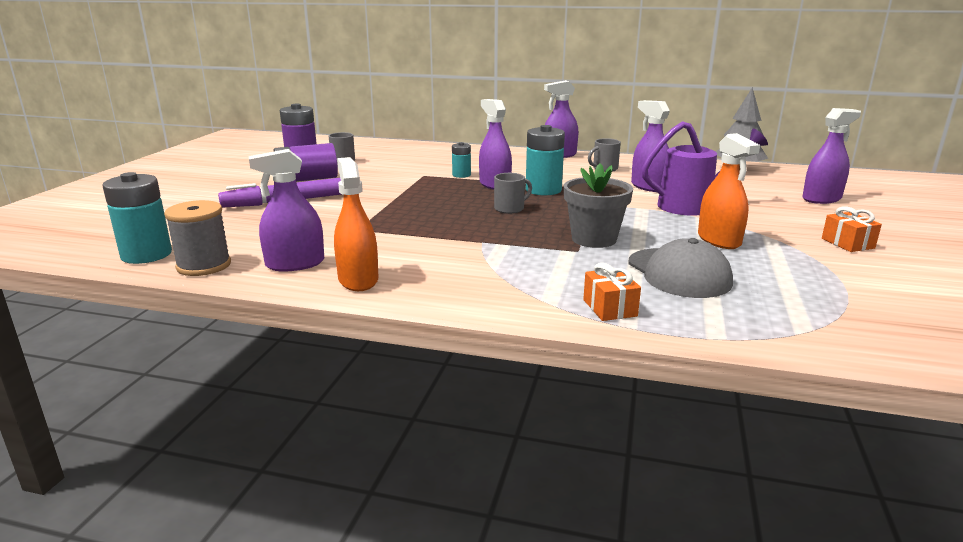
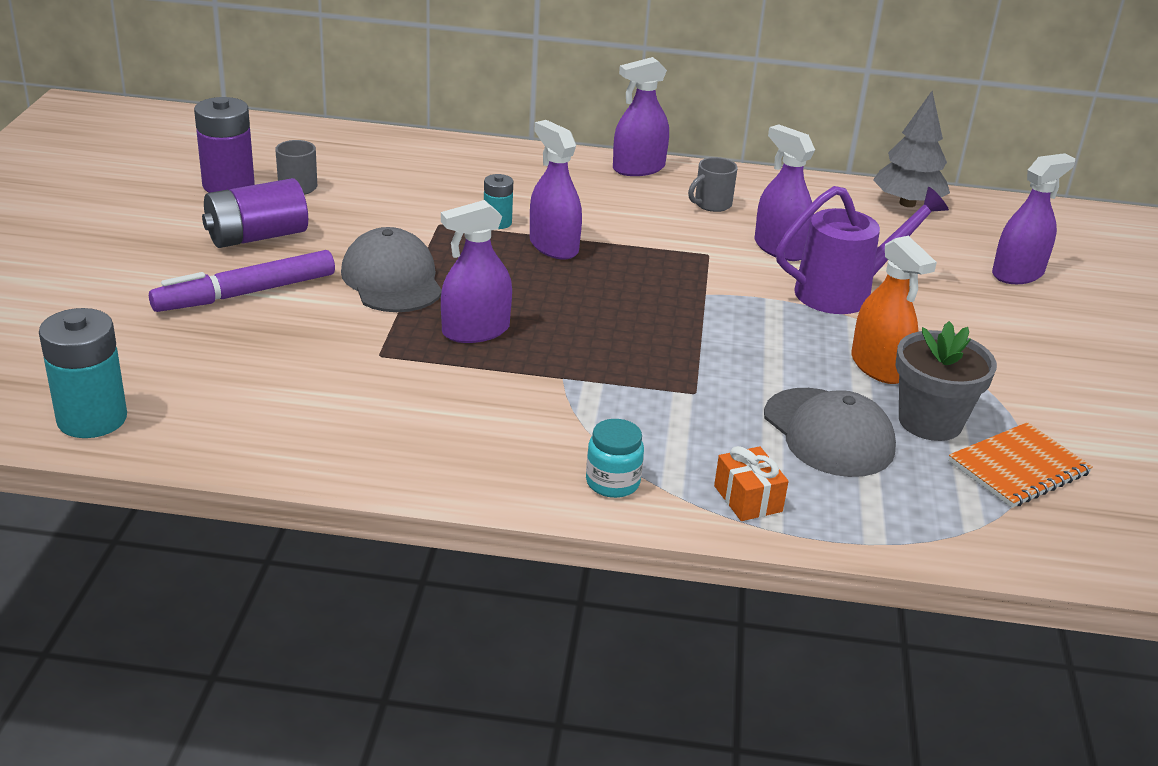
camera: 10 degrees left, 10 degrees up
grey spool [164,200,231,276] -> none
purple spray bottle [249,149,324,271] -> purple spray bottle moved to [441,200,512,343]
orange spray bottle [334,157,379,291] -> none
grey mug [494,173,532,214] -> none
turquoise battery [526,125,565,195] -> none
grey flower pot [564,164,633,248] -> grey flower pot moved to [896,321,997,441]
orange gift [822,206,882,252] -> none
none -> grey cap [341,227,442,312]
none -> turquoise jar [586,419,644,498]
none -> orange notebook [949,422,1093,508]

